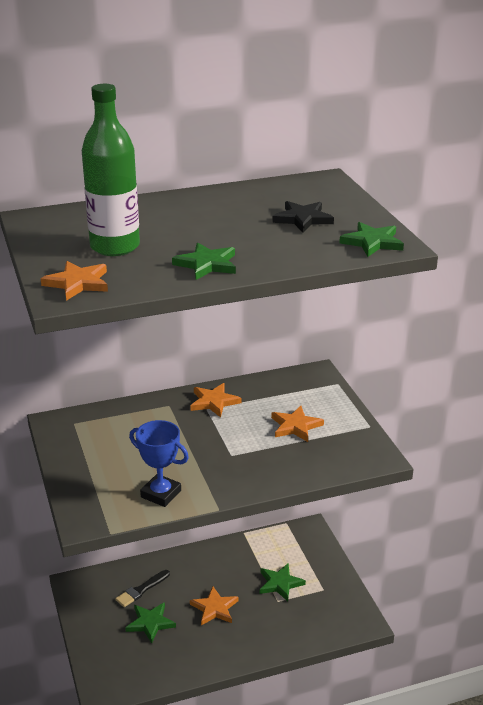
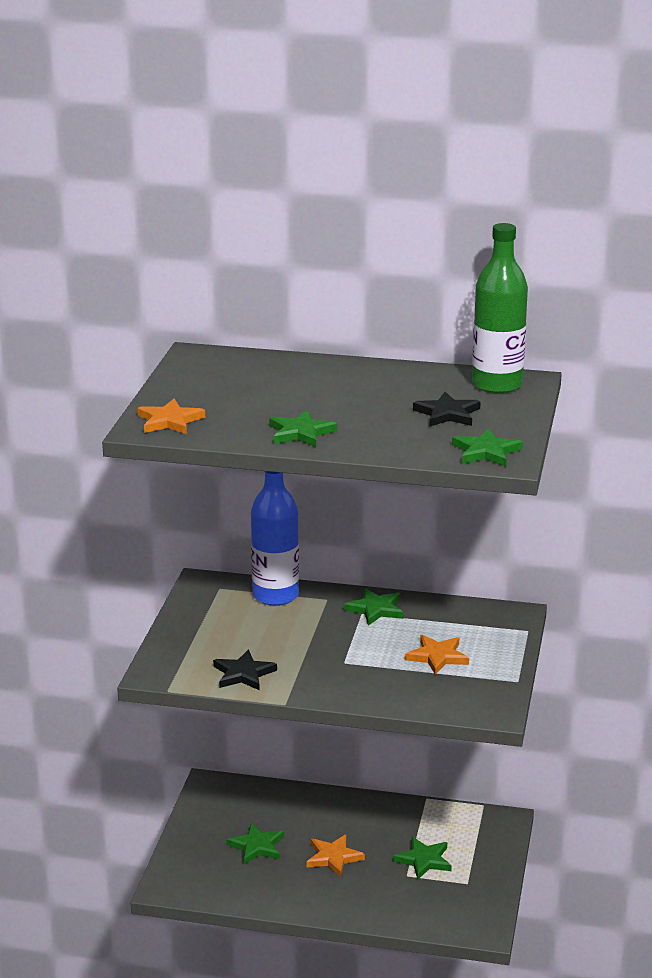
camera: 30 degrees right, 5 degrees down
green bottle [82,84,140,256] -> green bottle moved to [472,223,528,394]
black brush [115,570,170,607] -> none
blue trophy [129,420,189,507] -> black star [213,650,277,690]
orange star [190,383,241,418] -> green star [344,588,403,625]
none -> blue bottle [251,471,299,606]

